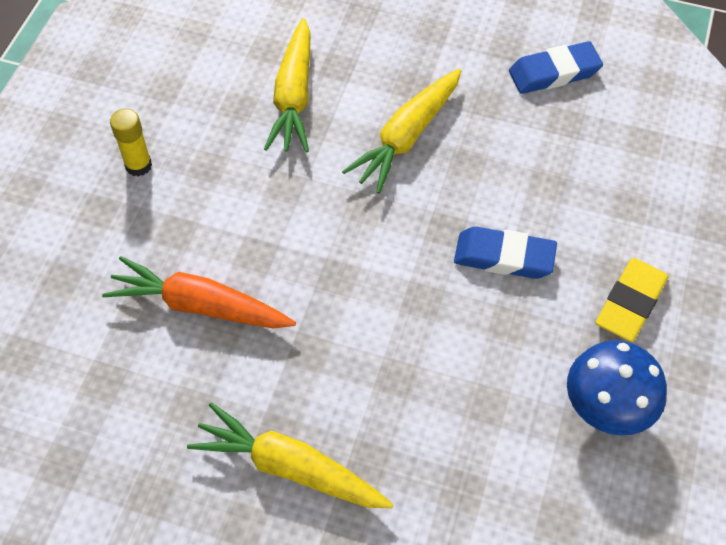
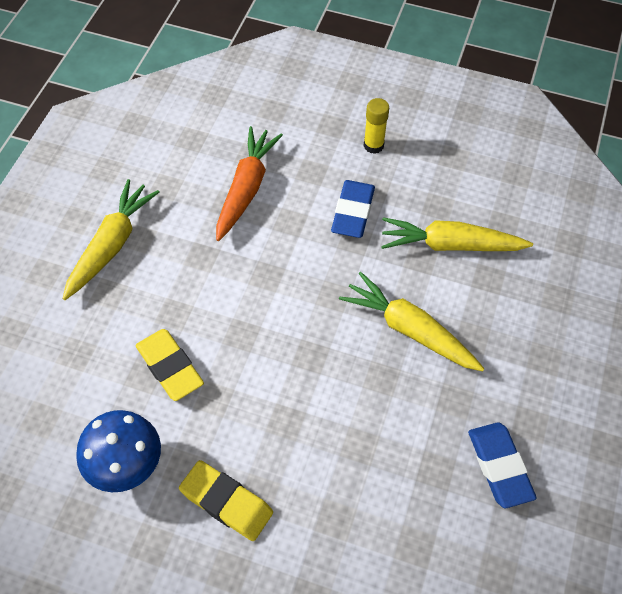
camera: 90 degrees right, 0 degrees up
blue eraser [454,226,557,279] -> blue eraser moved to [331,180,375,238]
none -> yellow eraser [136,329,204,401]

